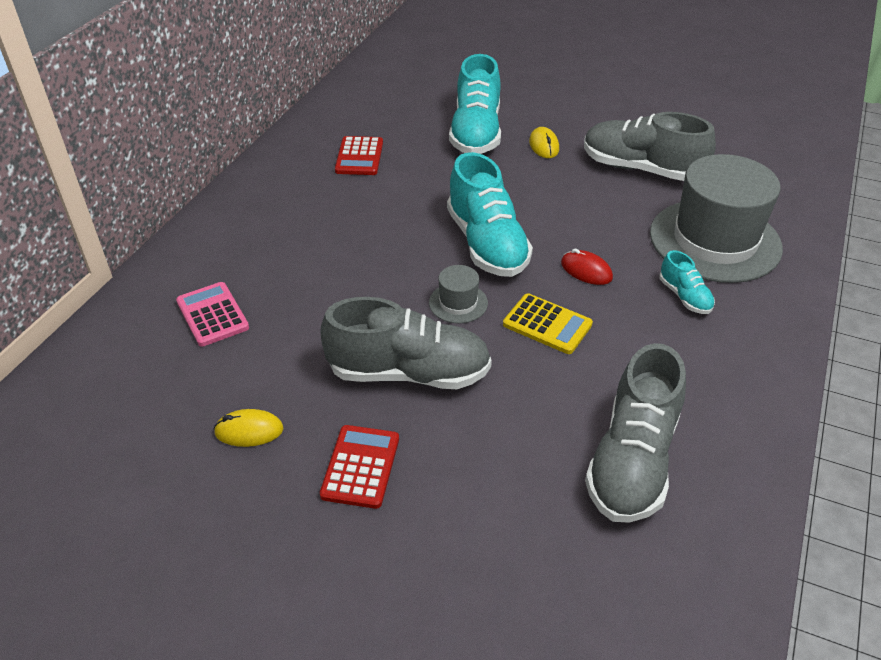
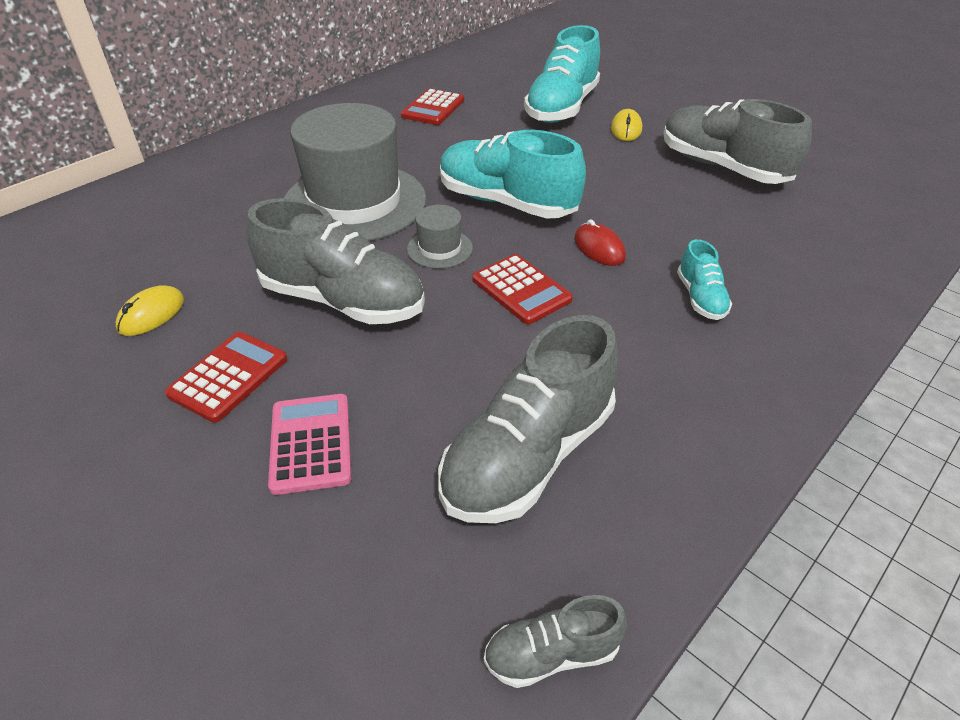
camera: 20 degrees right, 0 degrees up
pink calculator [176,282,249,347] -> pink calculator moved to [268,394,351,495]
yellow mouse [214,409,283,447] -> yellow mouse turned 75 degrees counterclockwise [116,285,184,336]
turquoise shoe [447,152,533,277] -> turquoise shoe turned 120 degrees clockwise [440,130,586,219]
yellow calculator [503,293,593,354] -> red calculator [472,254,573,324]
grey hat [650,154,783,283] -> grey hat moved to [284,103,426,241]
none -> grey shoe [484,595,627,688]

